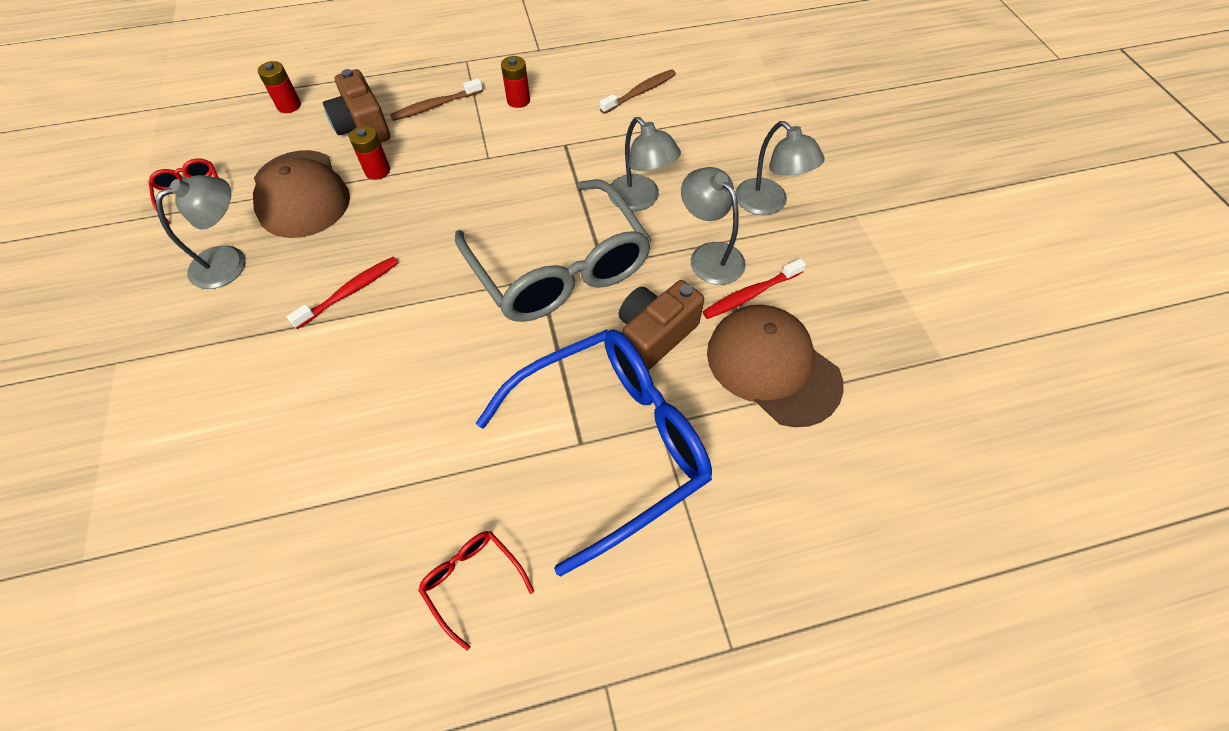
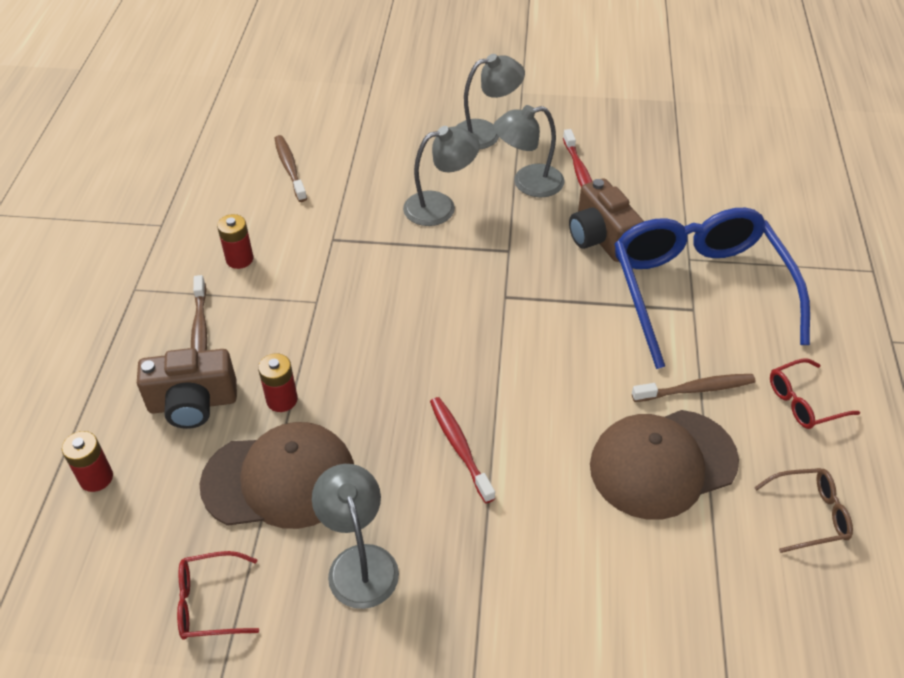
camera: 70 degrees left, 10 degrees down
grey glasses [455,180,651,322] -> none
brown cap [707,305,844,427] -> brown cap moved to [590,410,739,520]
none -> brown toothbrush [632,374,756,402]
none -> brown glasses [754,468,853,553]

